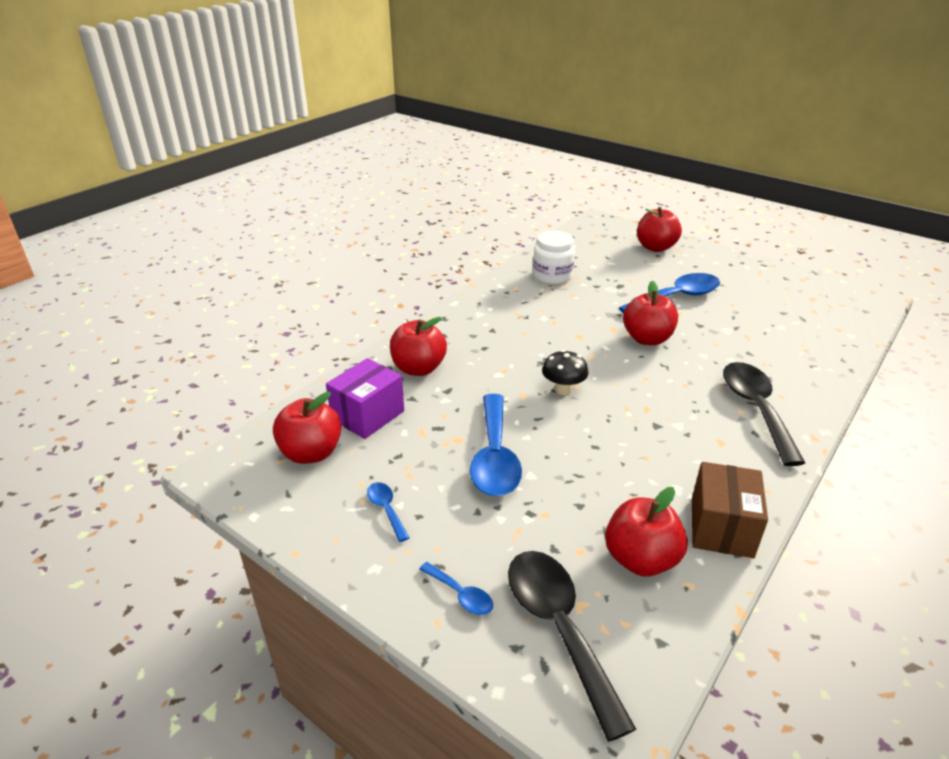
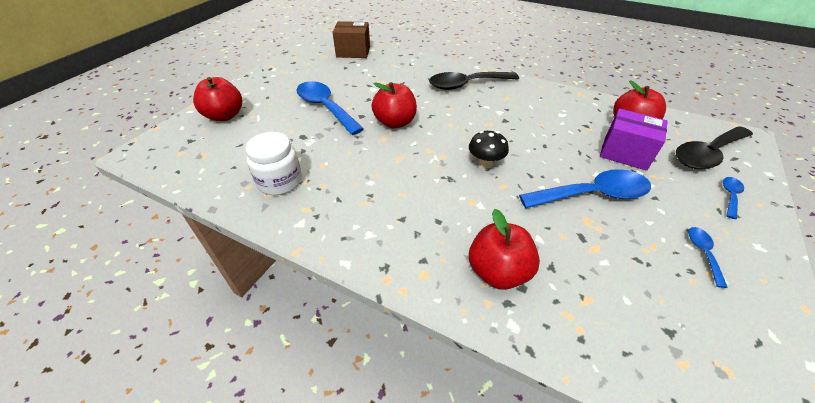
camera: 100 degrees left, 10 degrees up
red apple [273,392,342,464] -> none
purple box [326,358,404,439] -> purple box moved to [600,109,668,171]
blue spoon [367,482,410,542] -> blue spoon turned 135 degrees clockwise [688,227,728,288]
brown box [692,462,768,558] -> brown box moved to [332,21,370,58]

